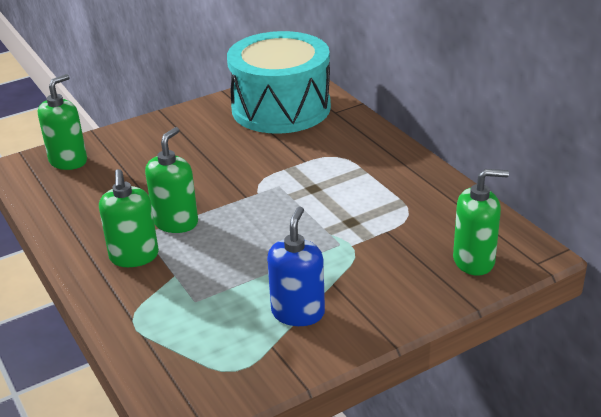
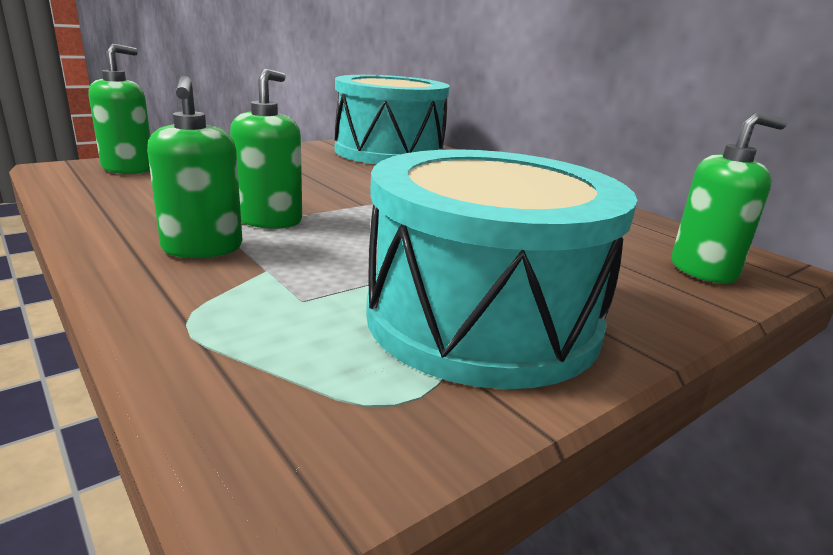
camera: 10 degrees left, 10 degrees down
blue soap dispenser [267,206,325,326] -> turquoise drum [366,149,637,389]

